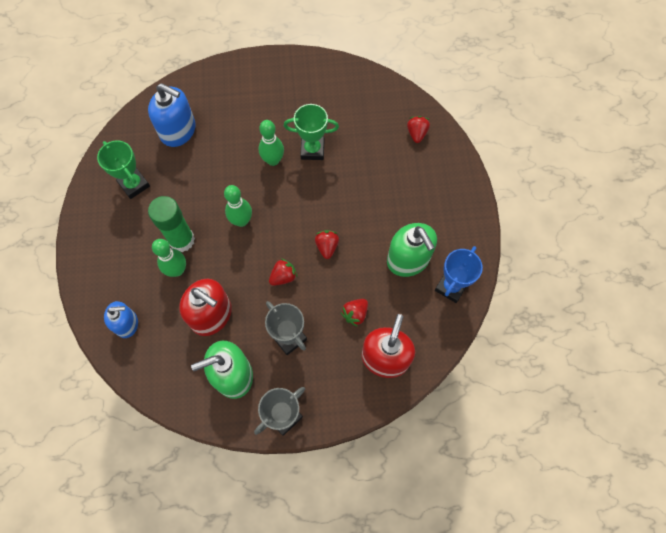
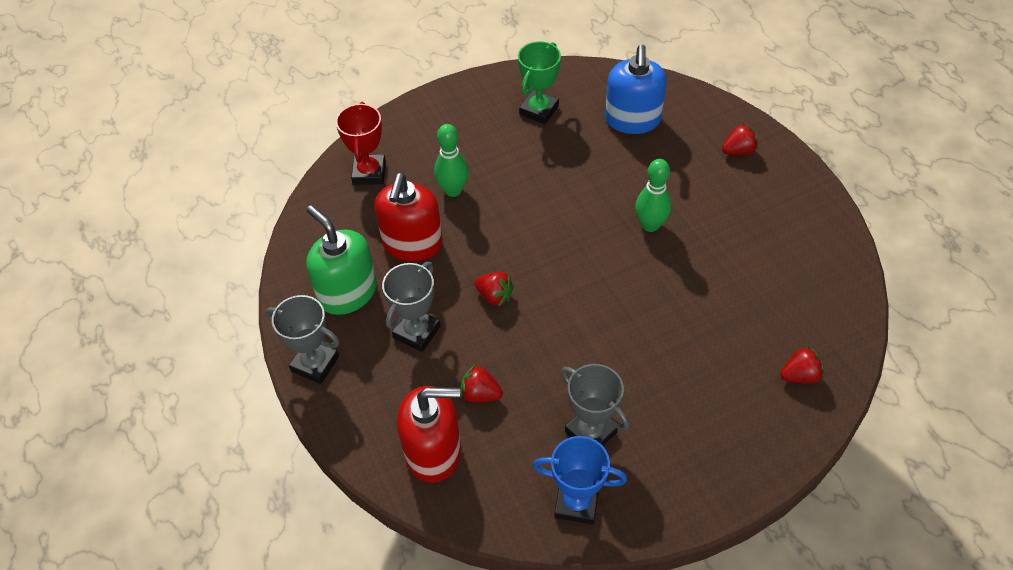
camera: 70 degrees right, 15 degrees down
blue soap dispenser [104,301,138,338] -> red trophy [336,102,386,185]
green glue stick [148,196,195,252] -> none
green bowling pin [224,185,252,227] -> none
green trophy [284,104,339,160] -> none
red strawberry [315,230,339,259] -> red strawberry moved to [722,123,758,155]
green soap dispenser [387,223,437,277] -> grey trophy [561,364,629,446]

